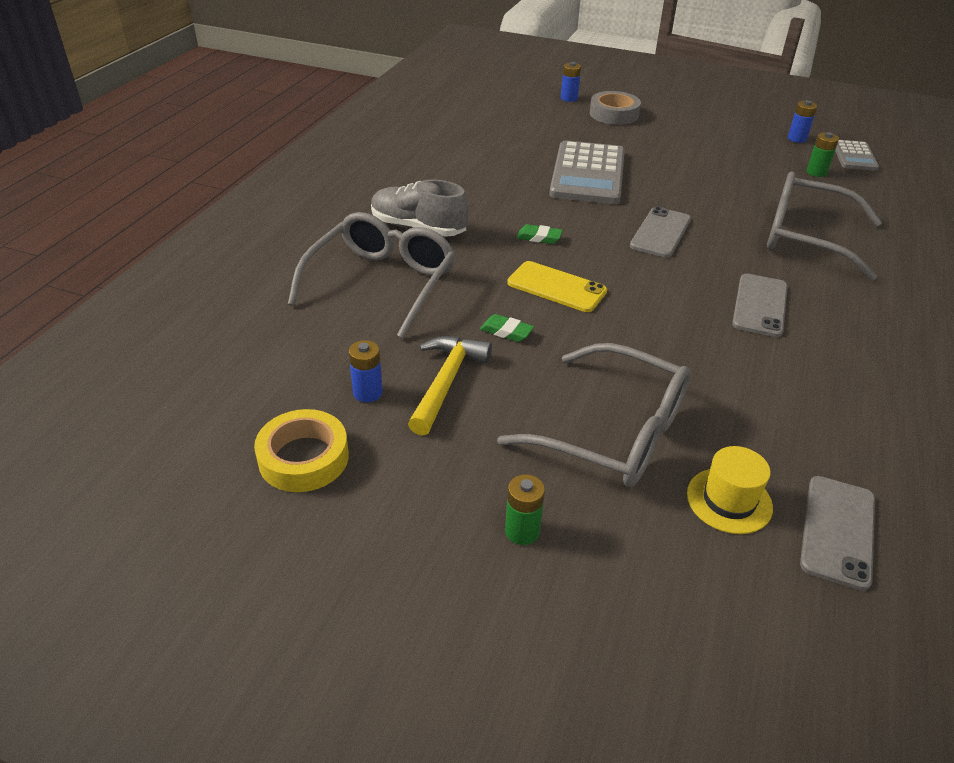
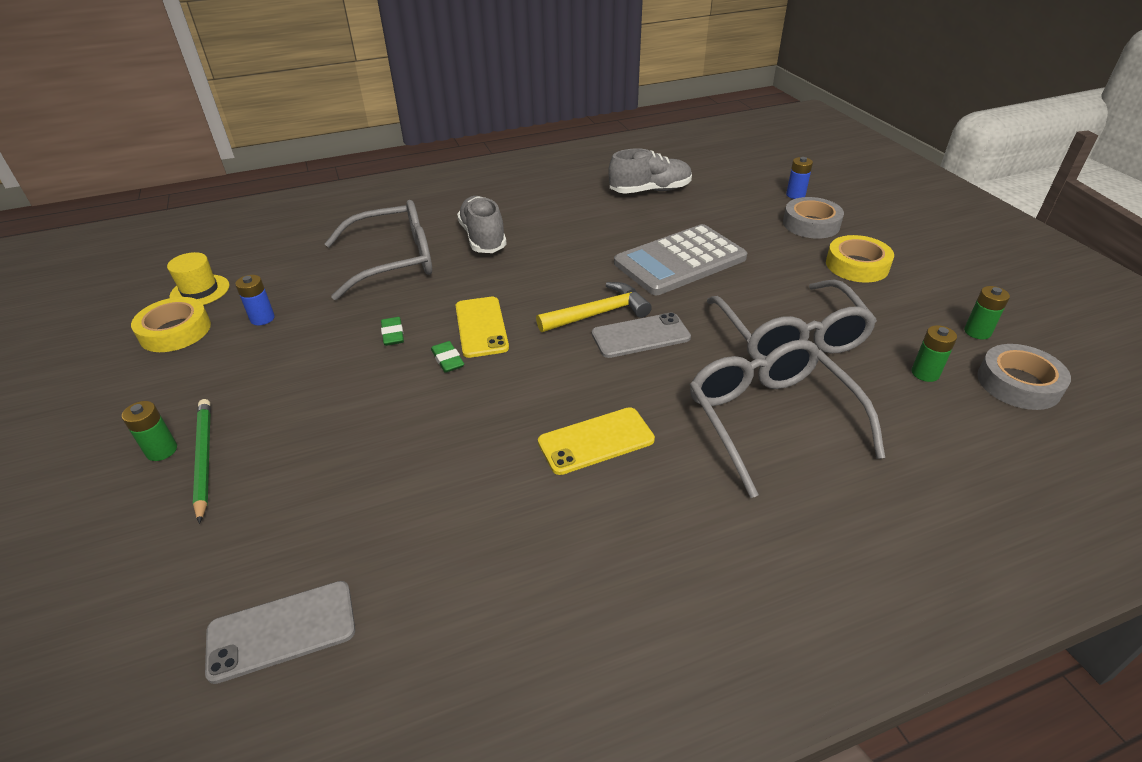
camera: 50 degrees right, 0 degrees up
yellow hammer [408,336,492,436] -> yellow hammer moved to [536,282,652,332]
grey glasses [497,343,691,487] -> grey glasses moved to [707,279,877,360]
green eraser [516,224,563,244] -> green eraser moved to [431,341,464,373]
yellow hat [687,446,773,534] -> yellow hat moved to [167,252,230,305]
grey phone [732,273,788,337] -> yellow phone [538,407,655,475]
blue battery [788,100,817,143] -> green battery [964,286,1010,340]
grey calculator [835,140,879,171] -> grey tape [977,344,1071,410]
none -> green pencil [193,399,211,524]
none -> grey shoe [608,149,692,194]
none -> yellow tape [826,235,894,283]

